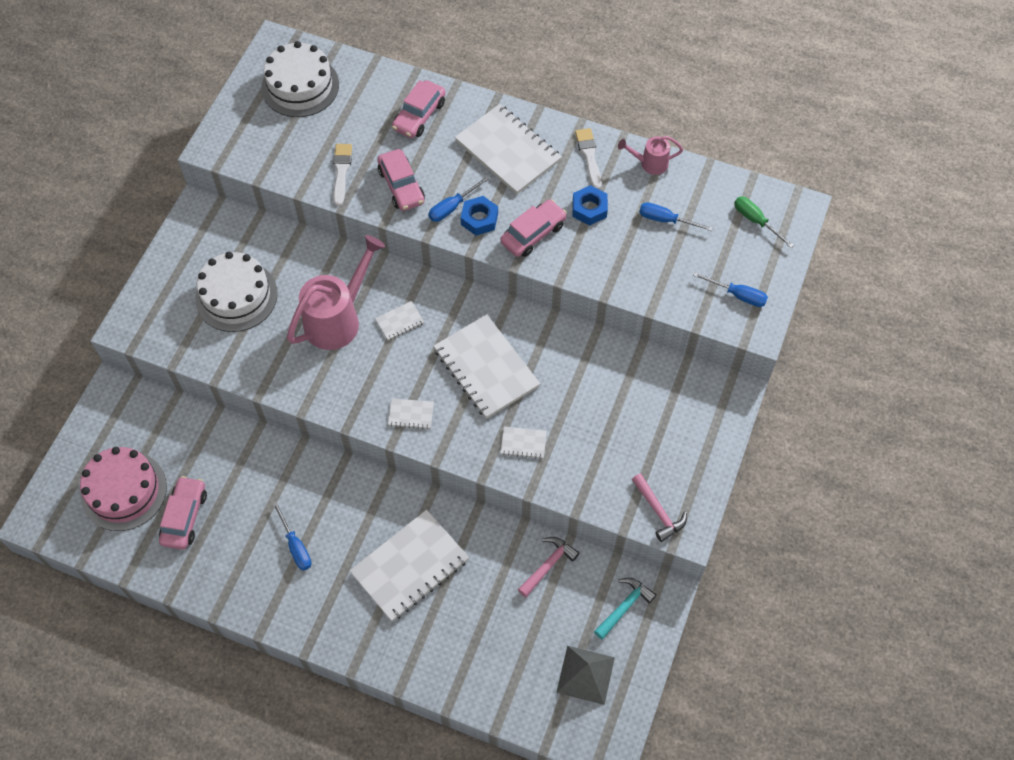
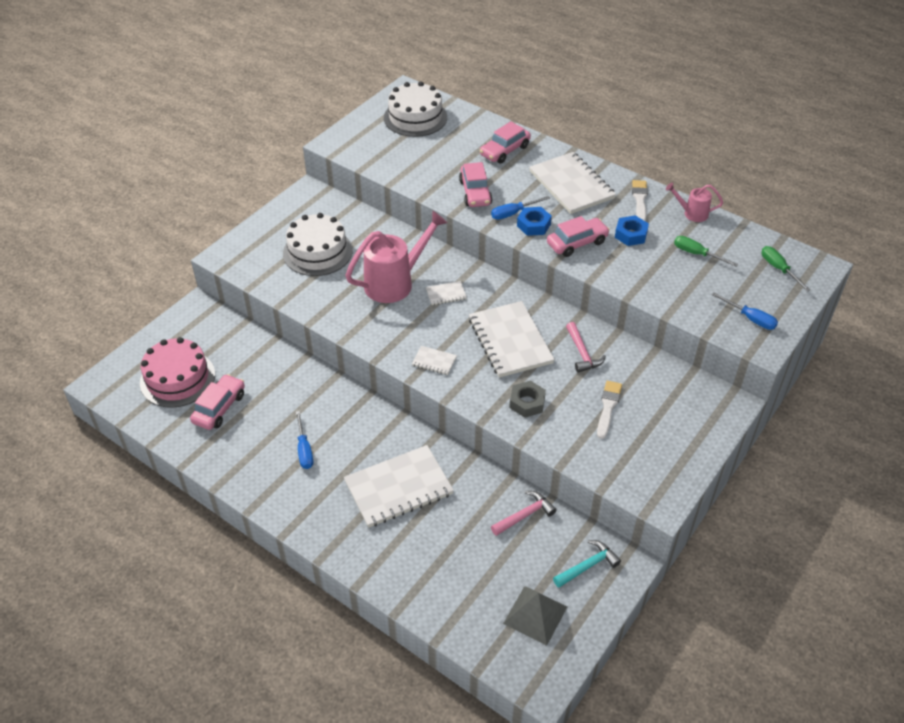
camera: 15 degrees right, 15 degrees down
white brush [333,144,352,206] -> white brush moved to [597,381,622,439]
white notebook [501,426,547,459] -> grey nut [509,380,546,418]
pink hammer [632,473,687,542] -> pink hammer moved to [566,322,606,372]
blue screwdriver [639,202,713,231] -> green screwdriver [674,236,738,267]

